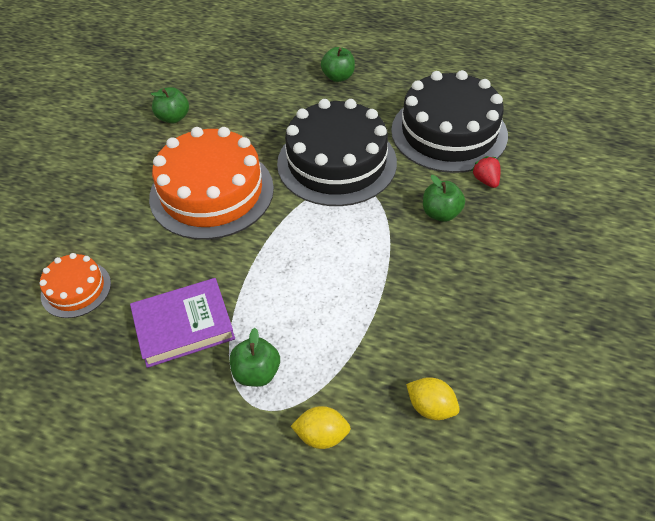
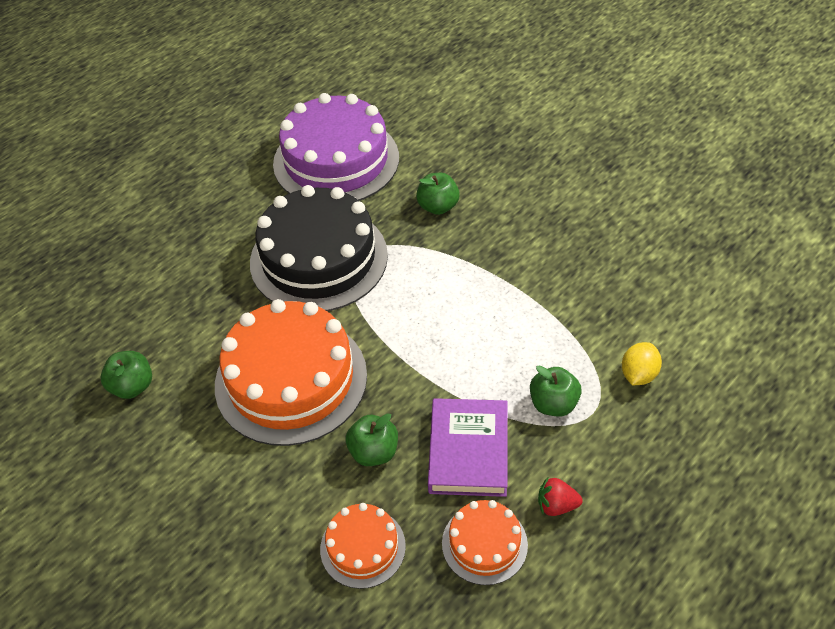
camera: 65 degrees left, 0 degrees up
green apple [321,47,355,82] -> green apple moved to [346,413,398,466]
black cake [391,70,508,173] -> purple cake [273,93,399,201]
yellow lemon [406,377,460,420] -> none
red strawberry [472,156,500,188] -> red strawberry moved to [538,476,583,516]
none -> orange cake [442,500,528,585]

